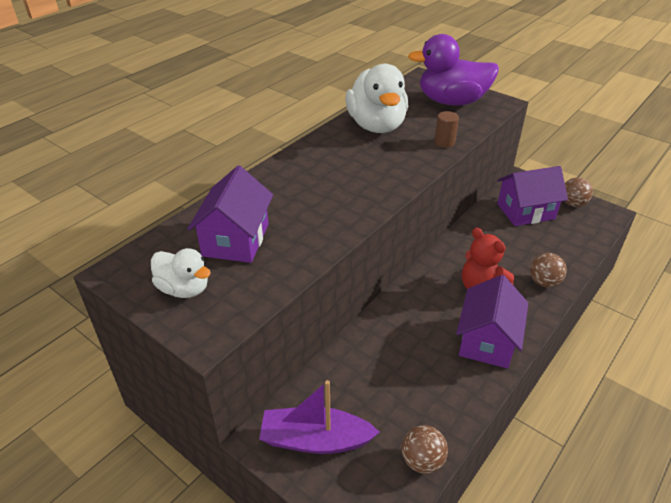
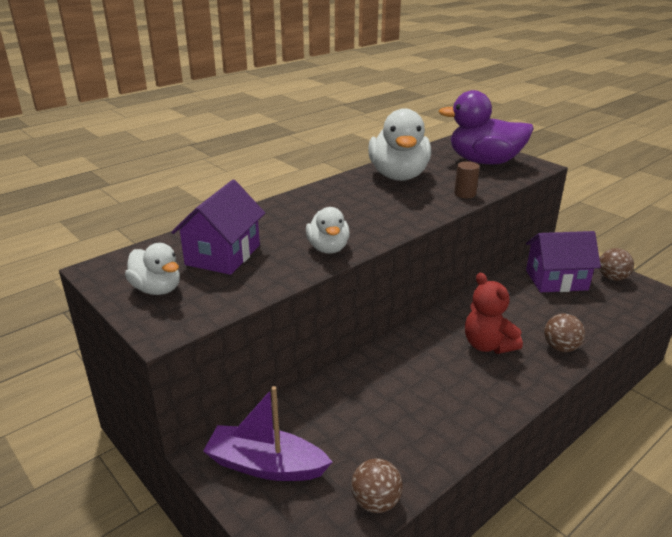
camera: 10 degrees right, 10 degrees down
purple house [456,275,528,368] -> none
none -> white duck [306,207,350,254]

